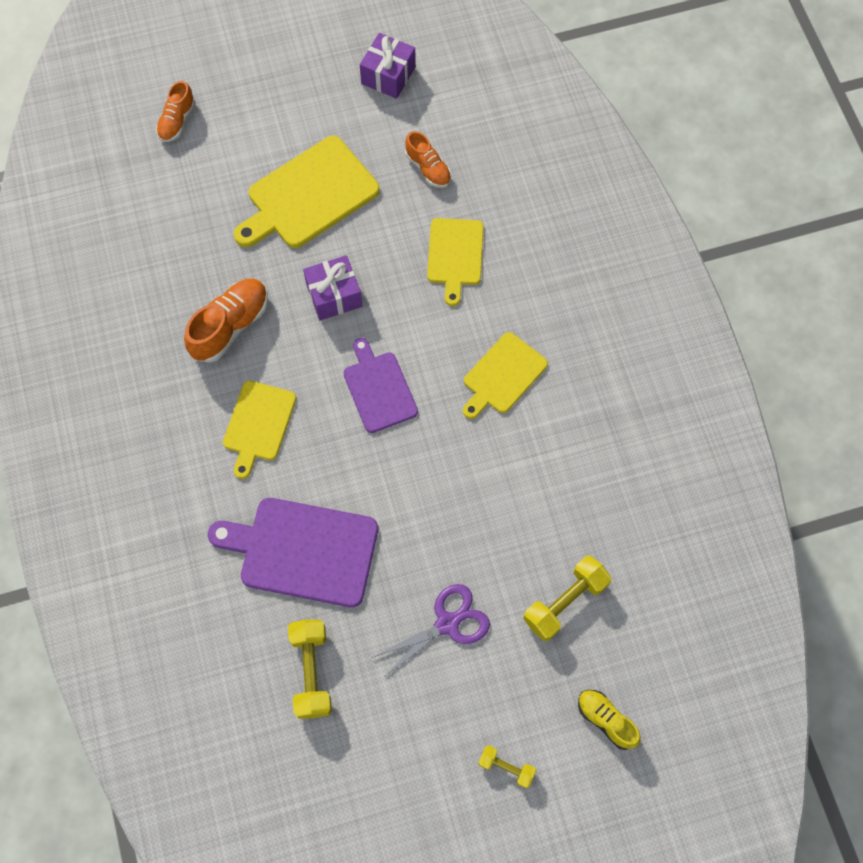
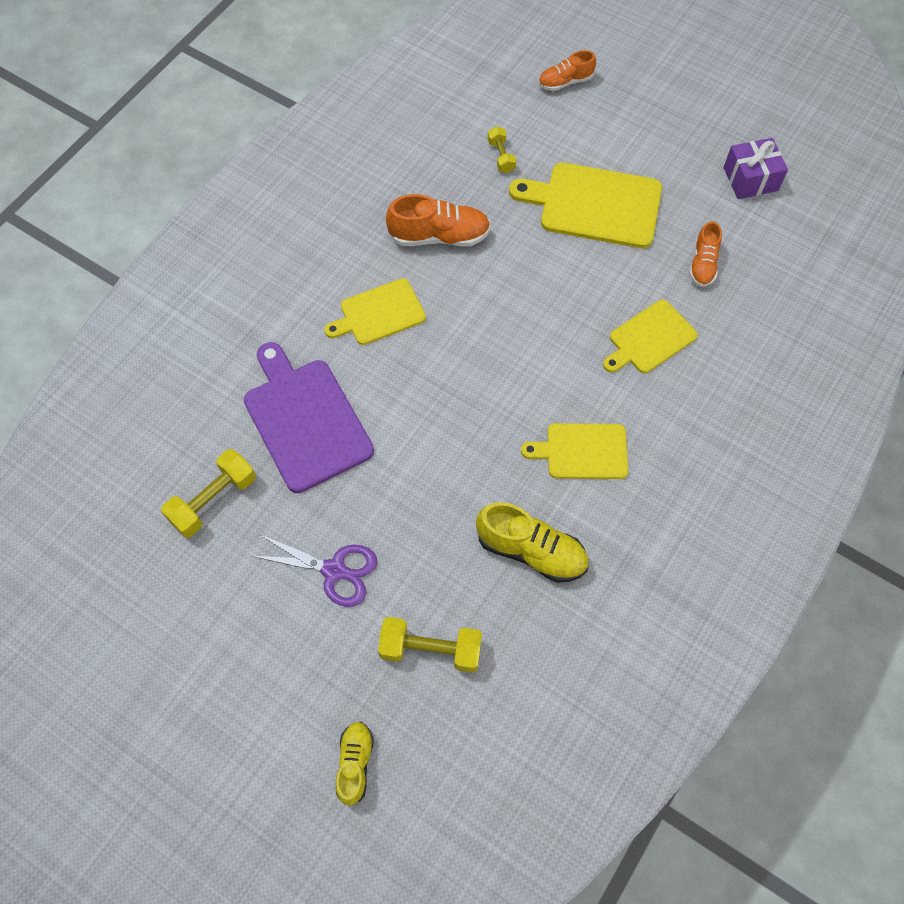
camera: 50 degrees right, 5 degrees down
purple gift [303,255,362,320] -> none
purple cutting board [343,338,418,433] -> none
yellow dumbbell [478,745,536,788] -> yellow dumbbell moved to [488,127,516,173]
none -> yellow shoe [476,502,589,583]

